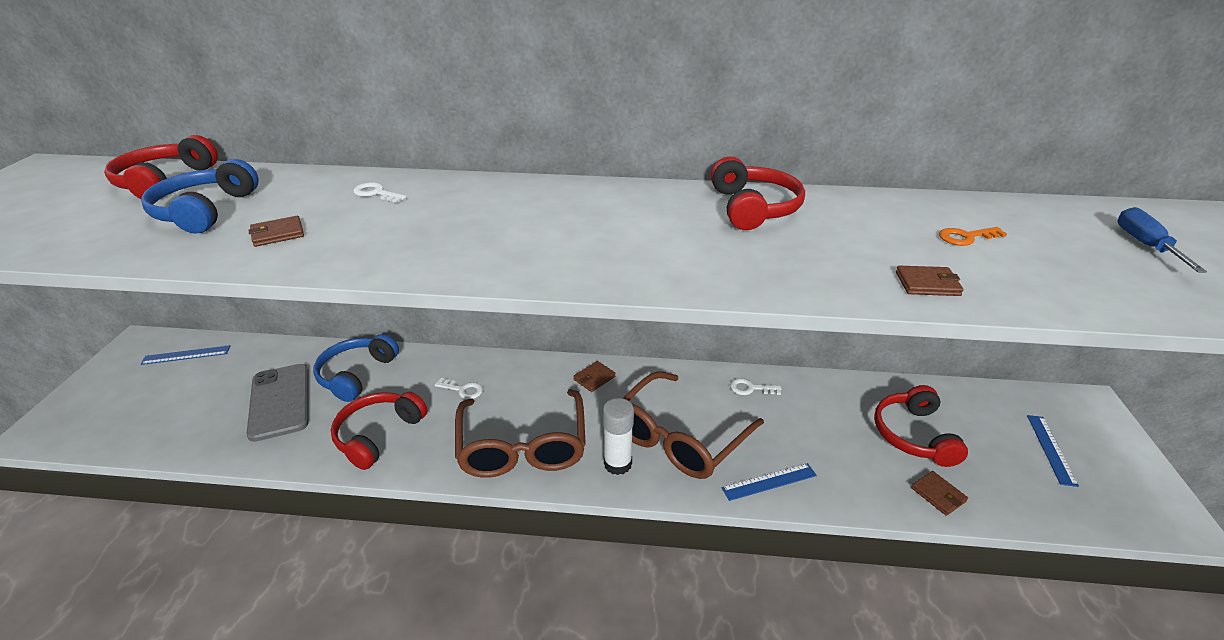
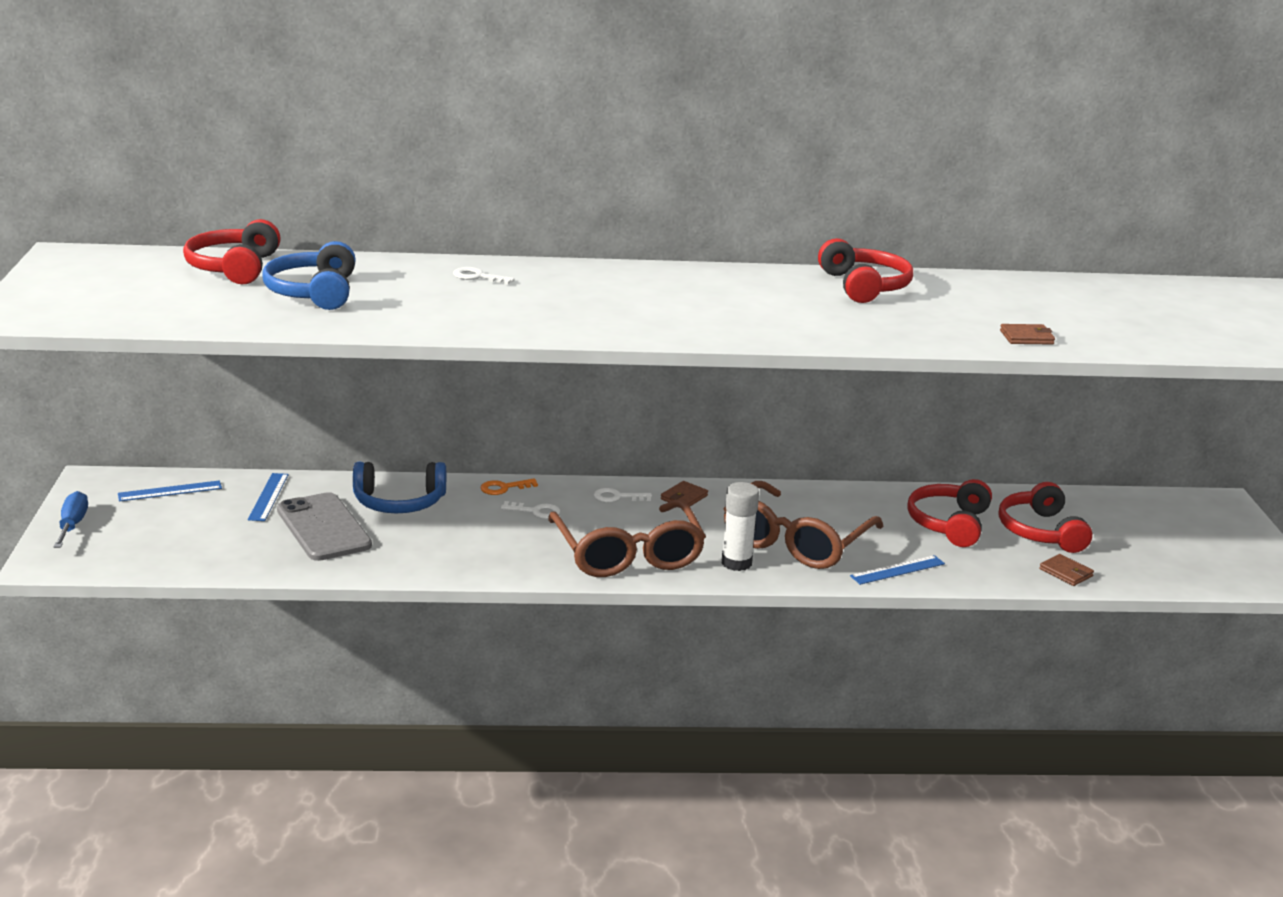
camera: 10 degrees left, 10 degrees down
brown wallet [249,216,304,247] -> none
blue headphones [313,334,399,402] -> blue headphones turned 105 degrees counterclockwise [353,462,446,513]
red headphones [331,392,428,470] -> red headphones moved to [907,479,992,547]
white key [730,378,781,395] -> white key moved to [594,488,652,503]
orange key [939,227,1007,246] -> orange key moved to [480,479,538,495]
blue ruler [1027,415,1079,487] -> blue ruler moved to [248,473,289,521]
blue screwdriver [1117,207,1207,273] -> blue screwdriver moved to [54,491,88,548]

